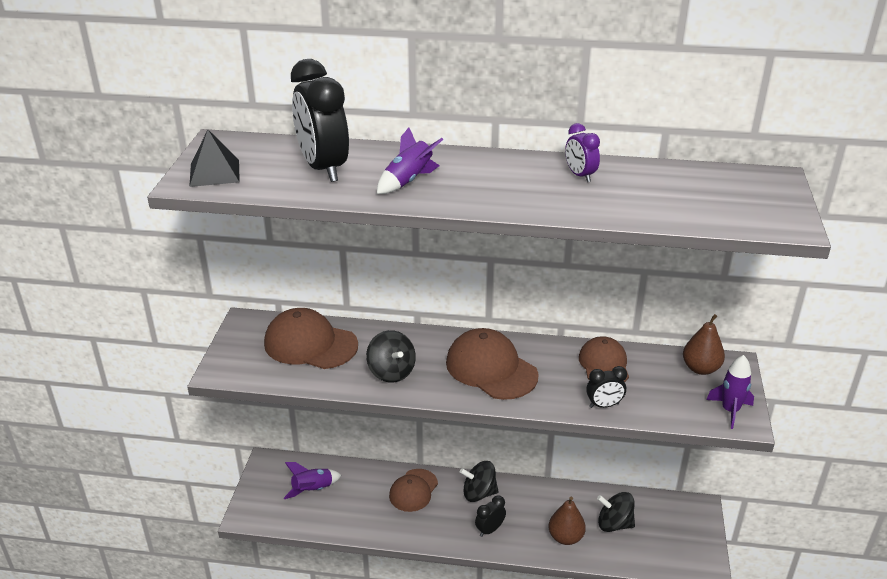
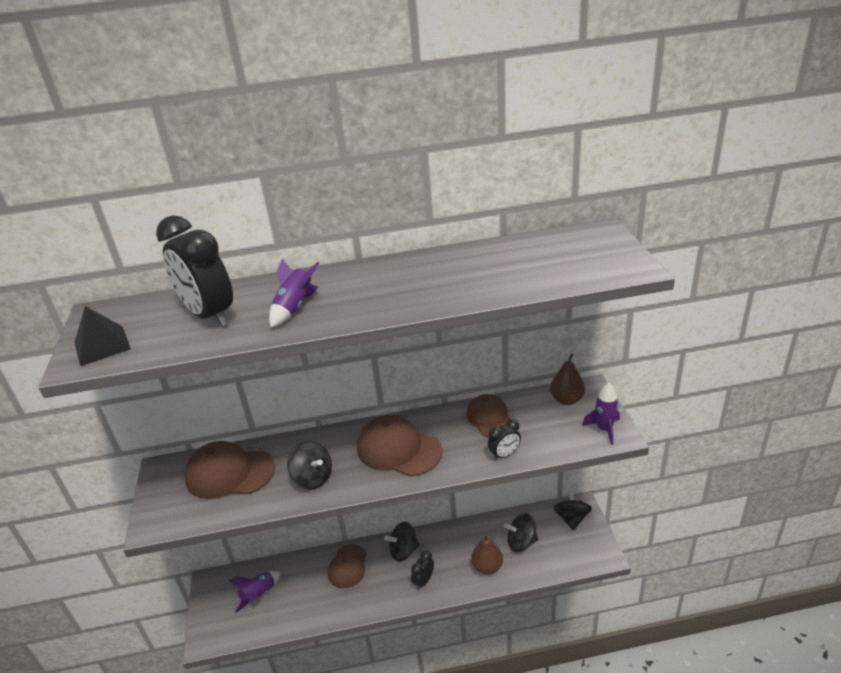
camera: 15 degrees left, 0 degrees up
purple clock [565,123,600,182] -> none
none -> black spinning top [553,488,592,531]

